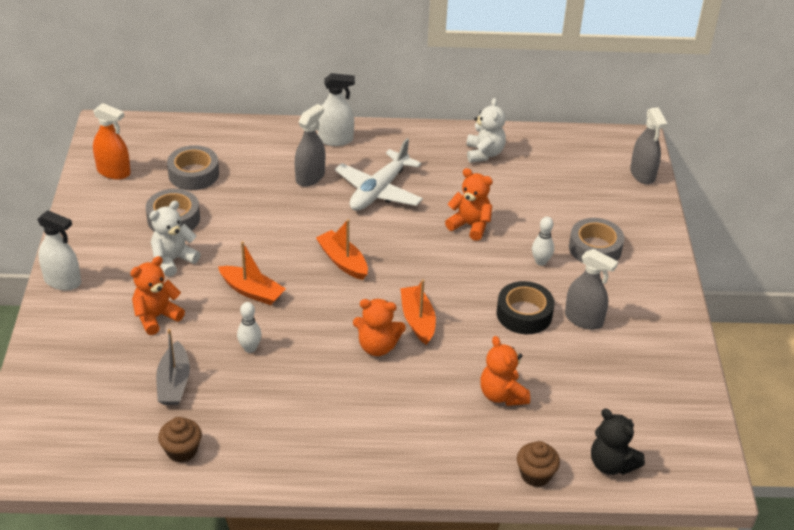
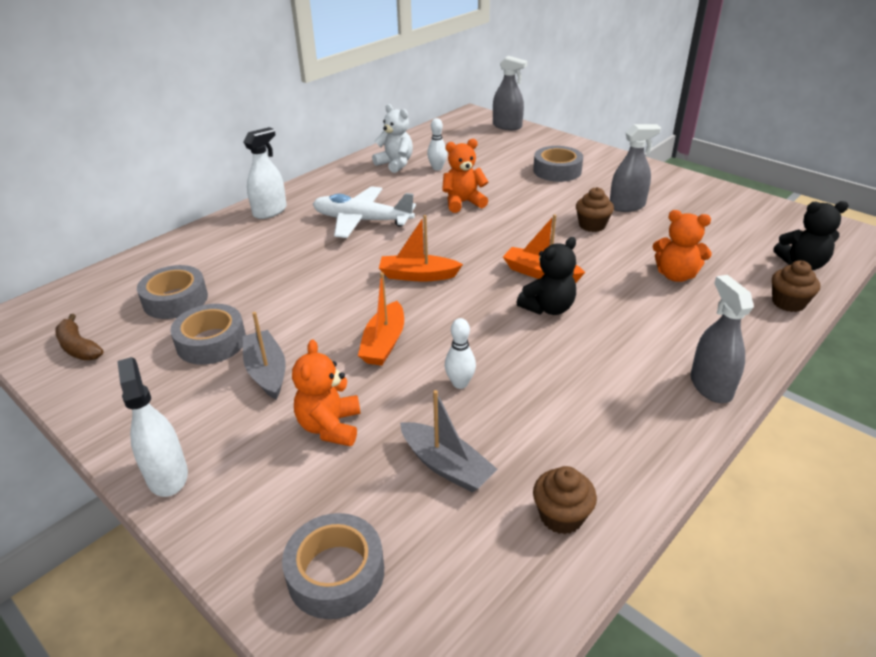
camera: 45 degrees left, 5 degrees down
white spray bottle [37,210,81,290] -> white spray bottle turned 90 degrees counterclockwise [117,357,188,497]
orange spray bottle [93,103,131,180] -> brown banana [55,314,104,360]
white teddy bear [149,201,201,277] -> grey boat [242,312,286,399]
orange boat [218,242,286,305] -> orange boat turned 120 degrees clockwise [358,272,404,366]
grey spray bottle [295,104,325,187] -> grey spray bottle moved to [690,275,754,403]
white plane [335,138,423,211] -> white plane turned 120 degrees clockwise [313,186,416,238]
orange teddy bear [353,299,406,356] -> black teddy bear [516,237,576,315]
black tape [497,281,554,334] -> brown cupcake [576,187,614,232]
white bowling pin [532,217,554,266] -> white bowling pin moved to [427,118,447,171]
none -> grey tape [282,513,384,619]

